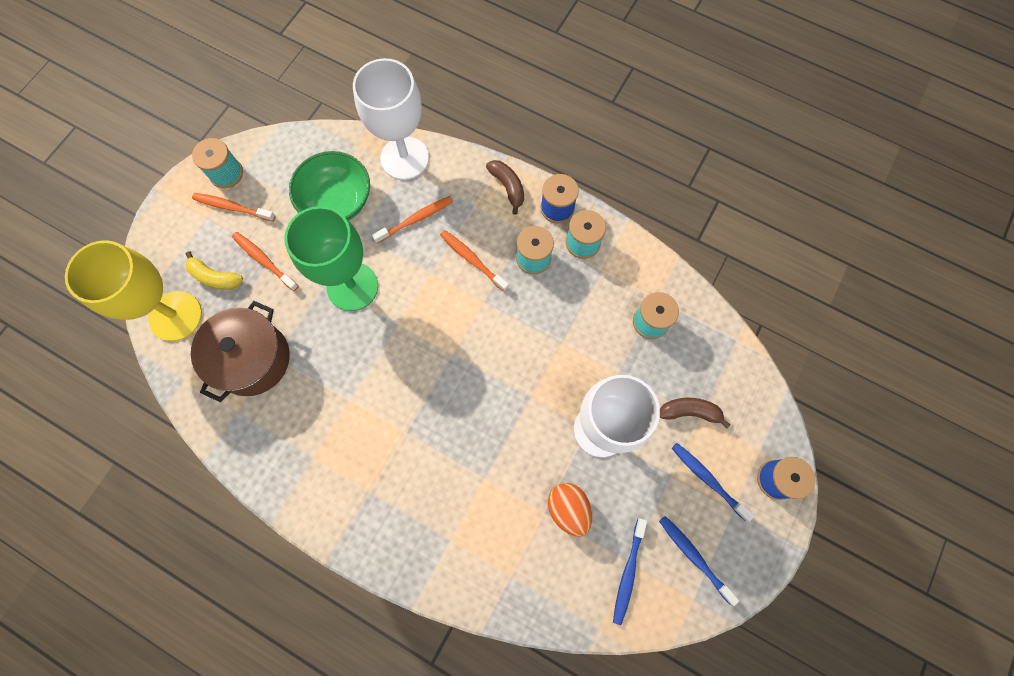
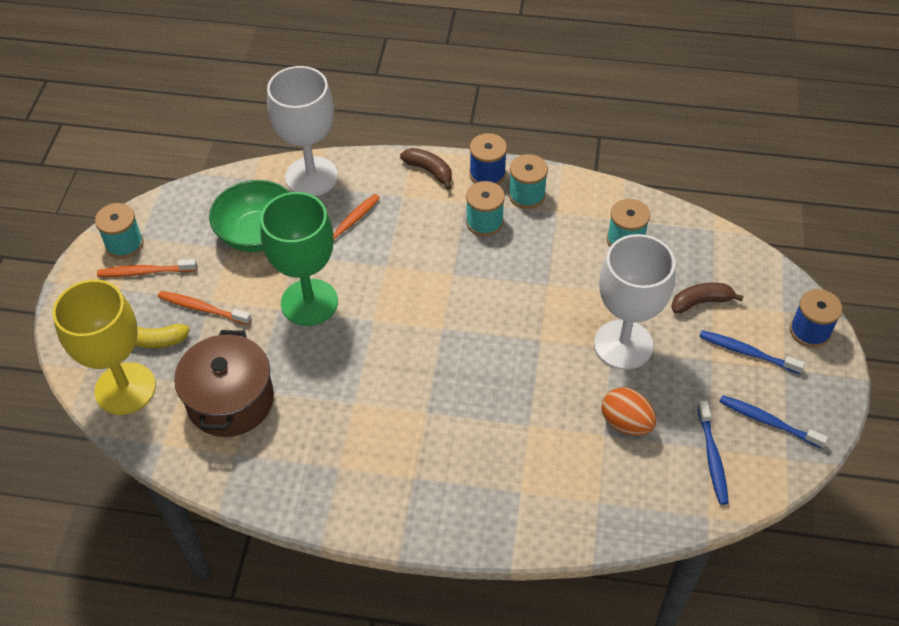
camera: 20 degrees left, 20 degrees down
orange toothbrush [440,230,509,292] -> none

